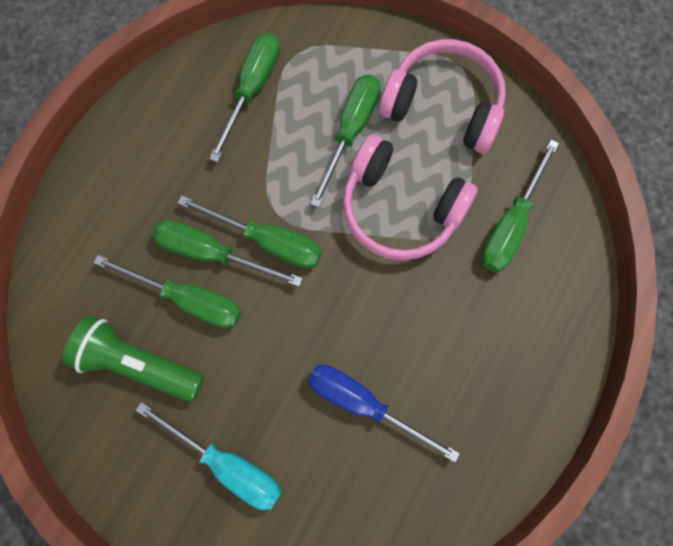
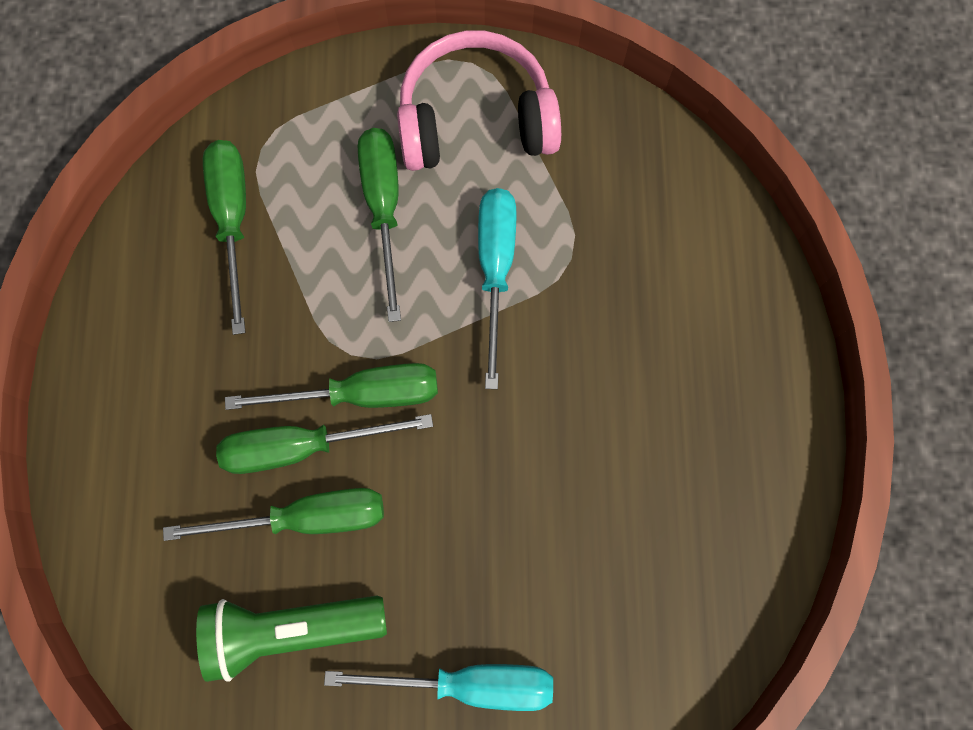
camera: 30 degrees left, 0 degrees up
blue screwdriver [307,365,460,463] -> none
pink headphones [342,134,478,260] -> turquoise screwdriver [478,188,516,389]
green screwdriver [481,139,559,272] -> none

